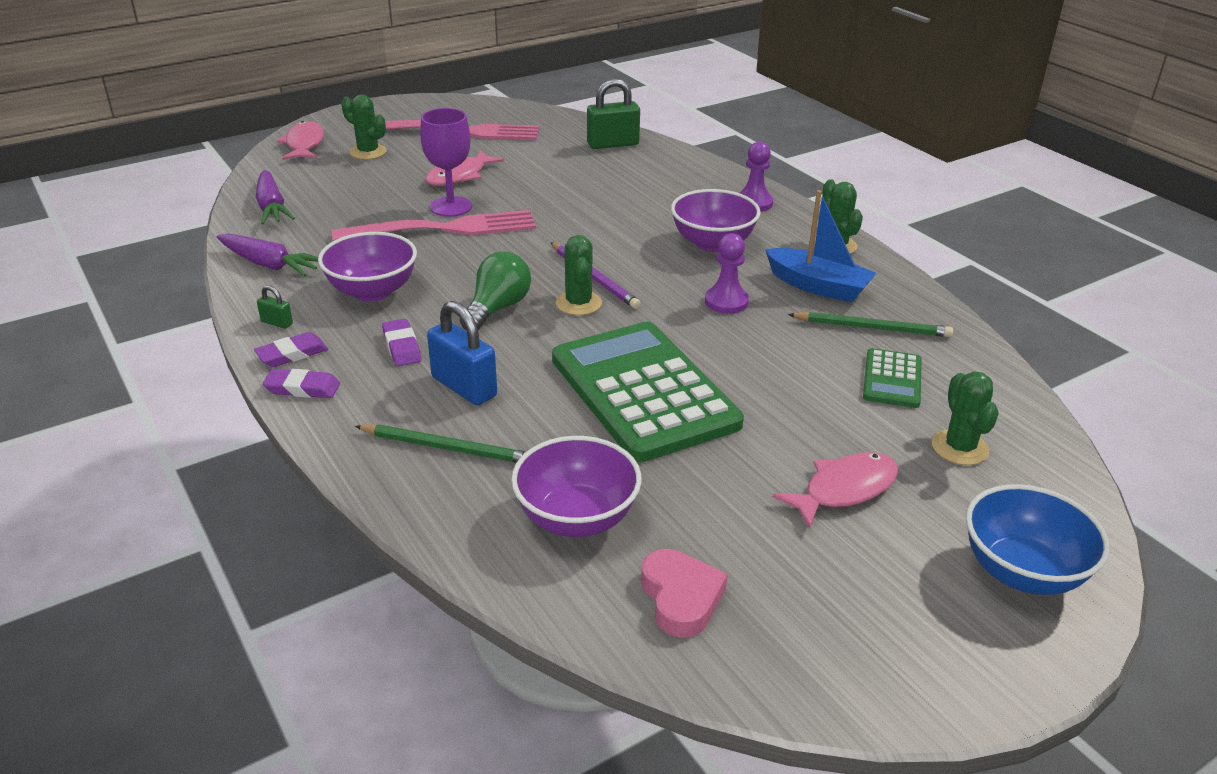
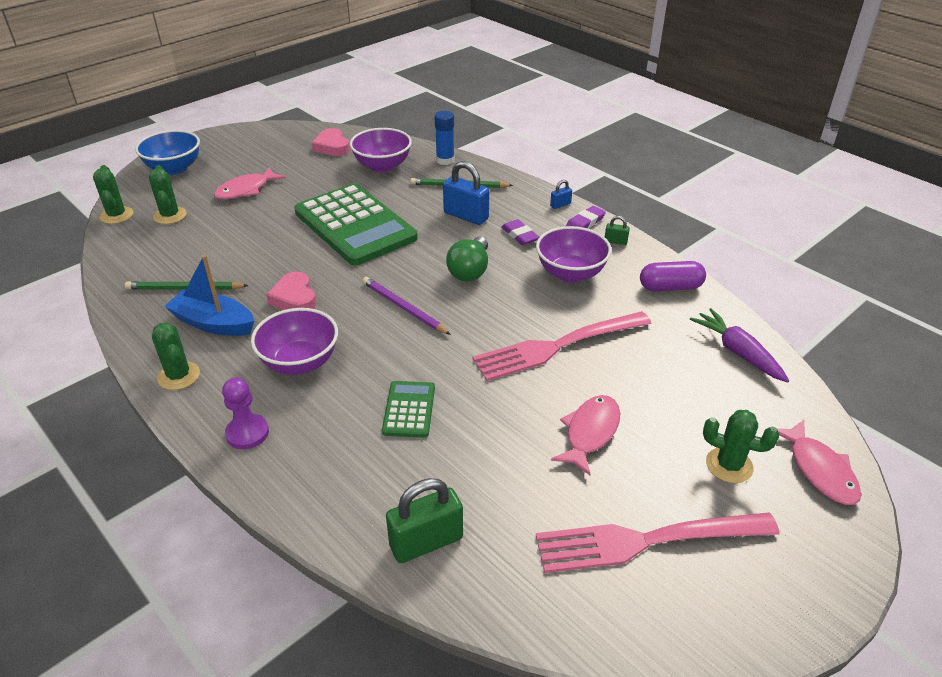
camera: 170 degrees right, 5 degrees up
purple carrot [217,233,318,276] -> purple capsule [640,261,706,291]
purple eraser [263,369,340,398] -> blue padlock [550,180,572,209]
purple goblet [420,108,472,217] -> none
green cactus [556,235,602,315] -> green cactus moved to [93,165,133,224]
purple pawn [705,233,749,314] -> pink heart [266,272,316,310]
green calculator [863,348,921,408] -> green calculator moved to [382,381,435,438]
none -> blue glue stick [435,111,454,165]

